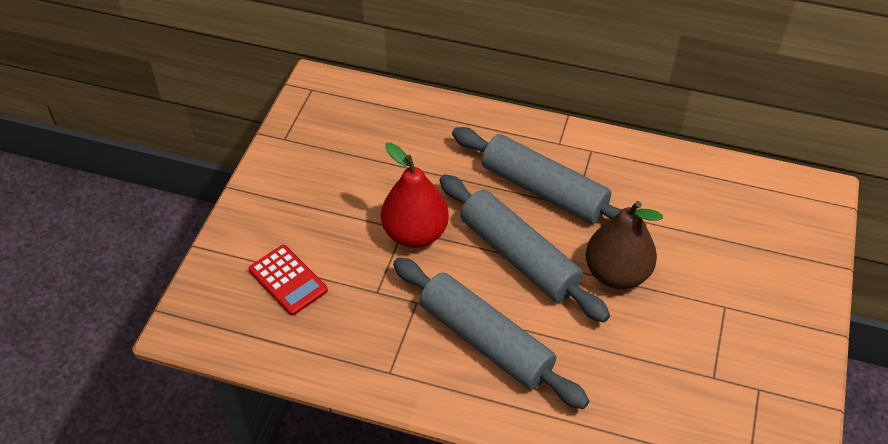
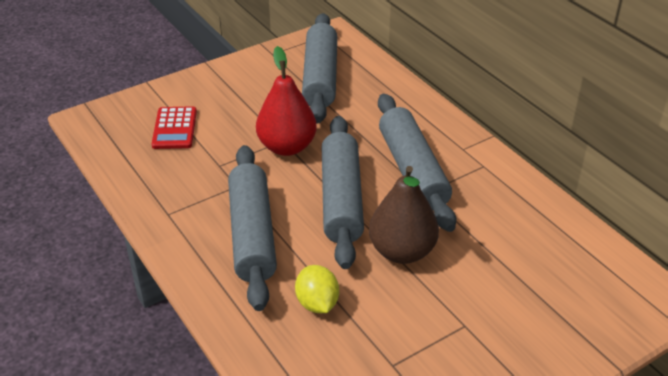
camera: 40 degrees right, 10 degrees down
none -> yellow lemon [295,265,339,313]
none -> grey rolling pin [302,13,337,124]

